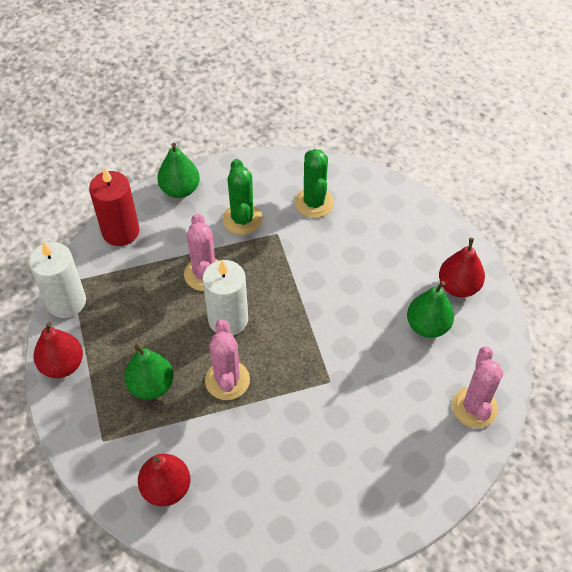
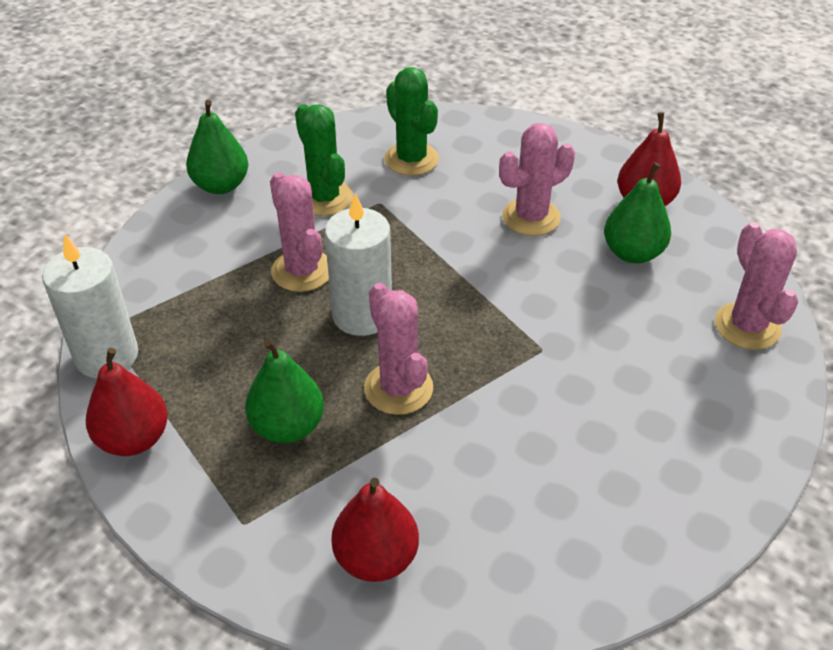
camera: 20 degrees left, 10 degrees down
red candle [89,168,140,246] -> none
none -> pink cactus [499,123,575,236]

